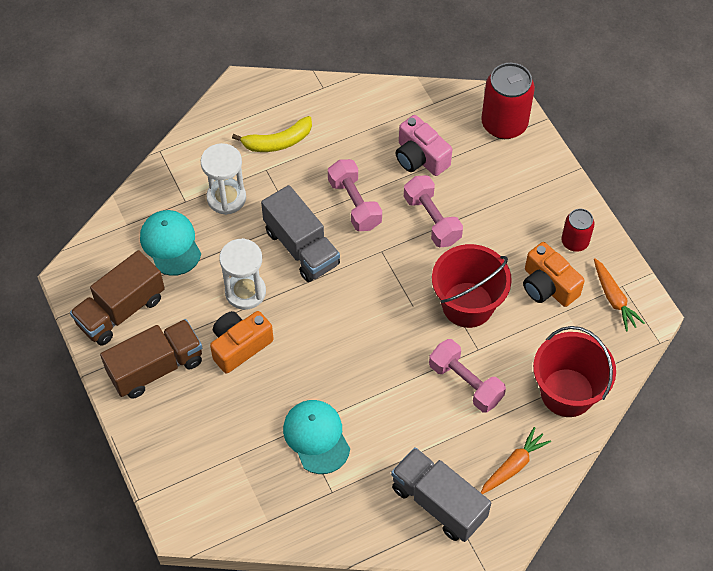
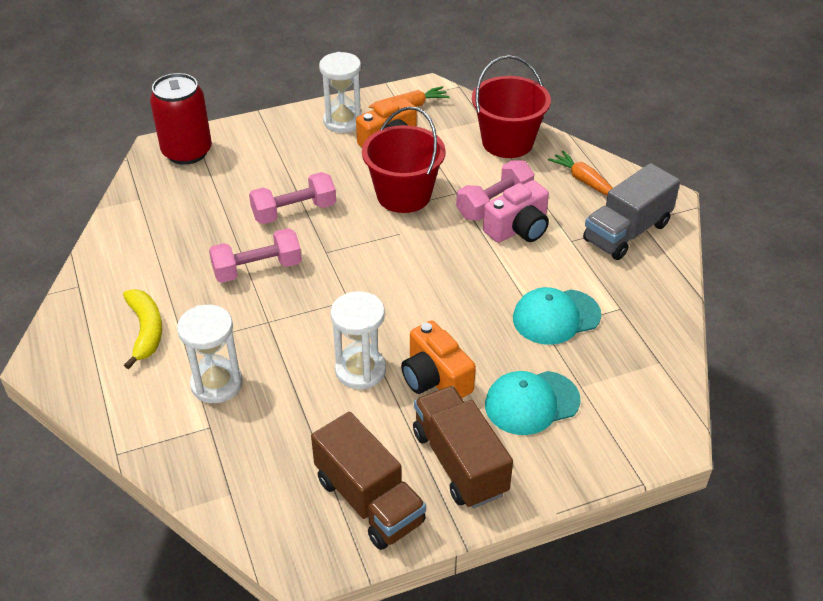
camera: 85 degrees left, 15 degrees down
turquoise cap [140,210,201,276] -> turquoise cap moved to [485,371,580,435]
grey truck [261,185,340,282] -> none
pink camera [396,115,452,176] -> pink camera moved to [483,180,549,243]
red can [561,209,595,252] -> white hourglass [319,52,362,133]

